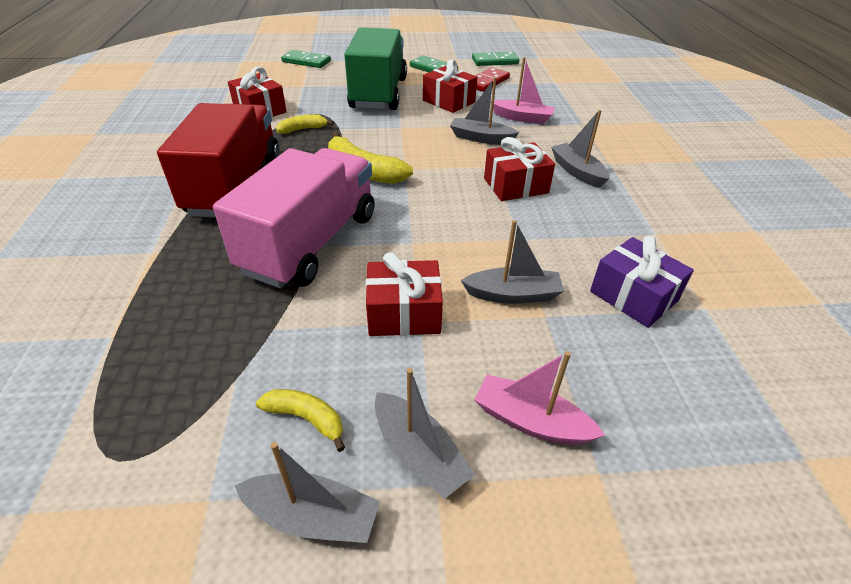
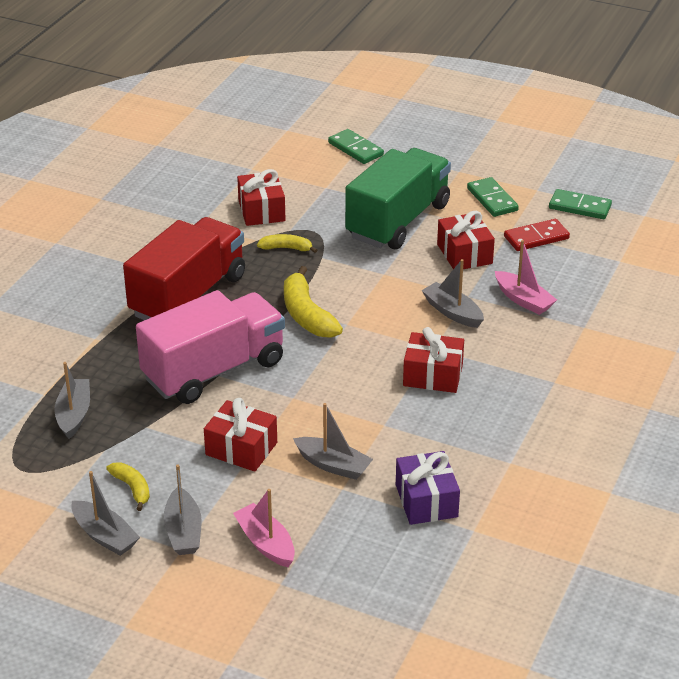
camera: 30 degrees right, 5 degrees down
grey boat [551,110,610,188] -> grey boat moved to [54,362,90,439]

